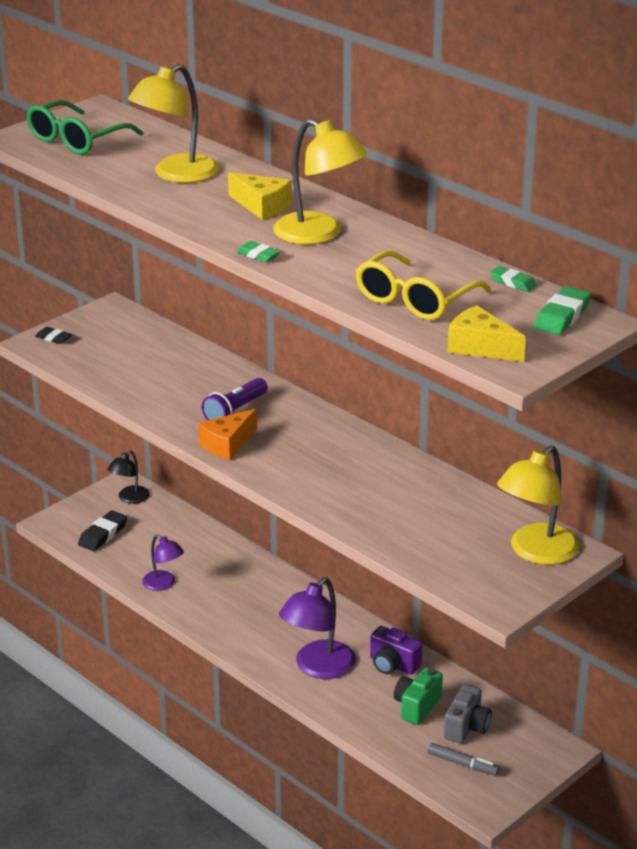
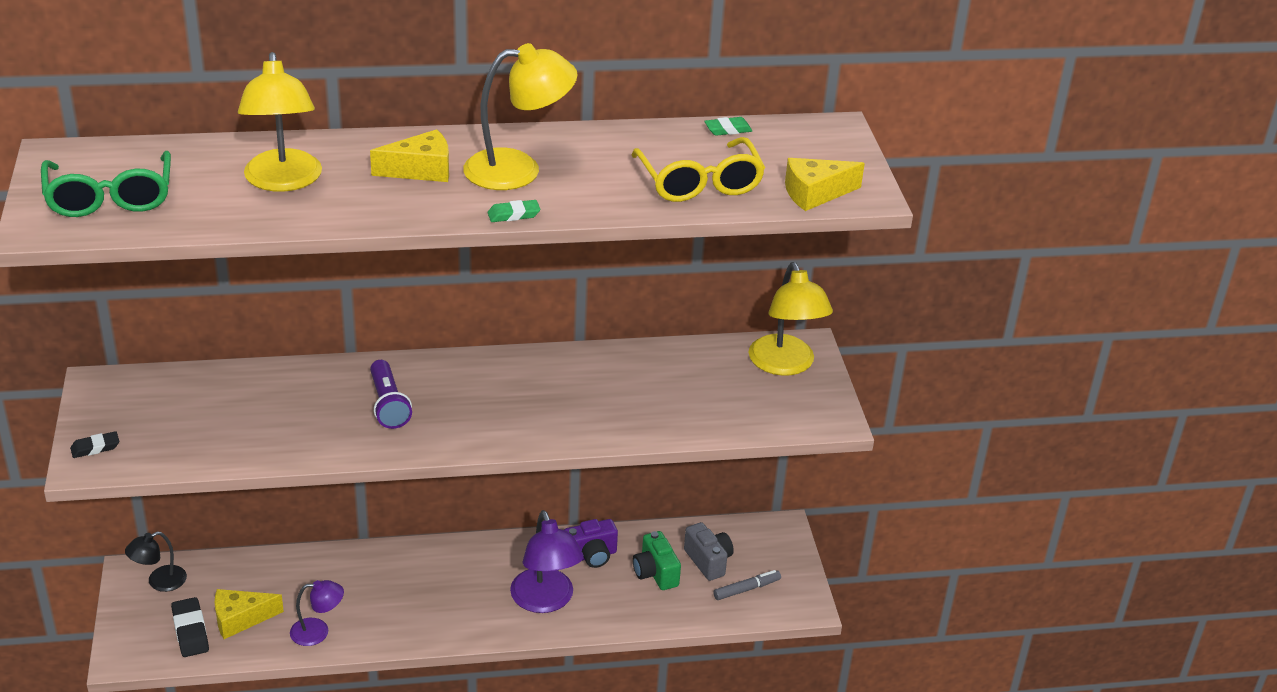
camera: 55 degrees left, 5 degrees up
black lamp [107,450,150,504] -> black lamp turned 75 degrees clockwise [125,532,187,592]
orange cheese [198,409,257,460] -> none
green eraser [534,286,591,335] -> none
none -> yellow cheese [215,589,284,639]

